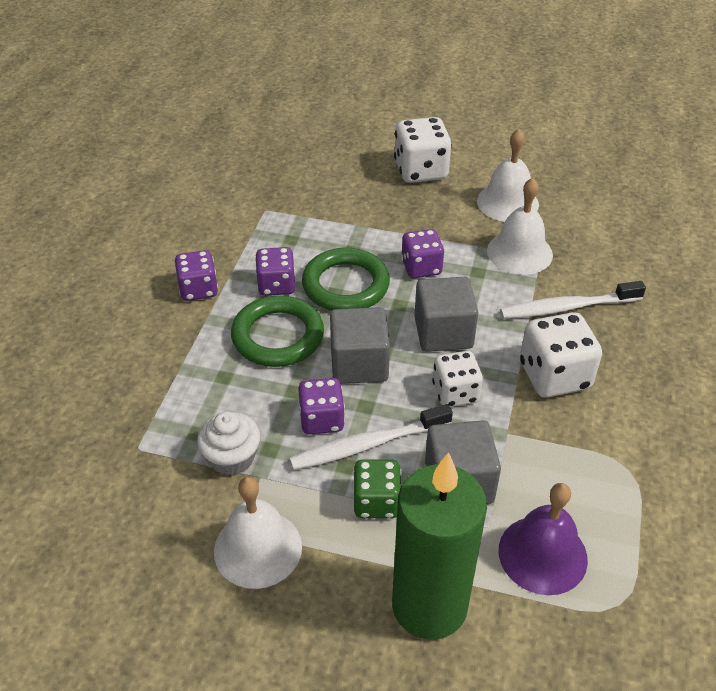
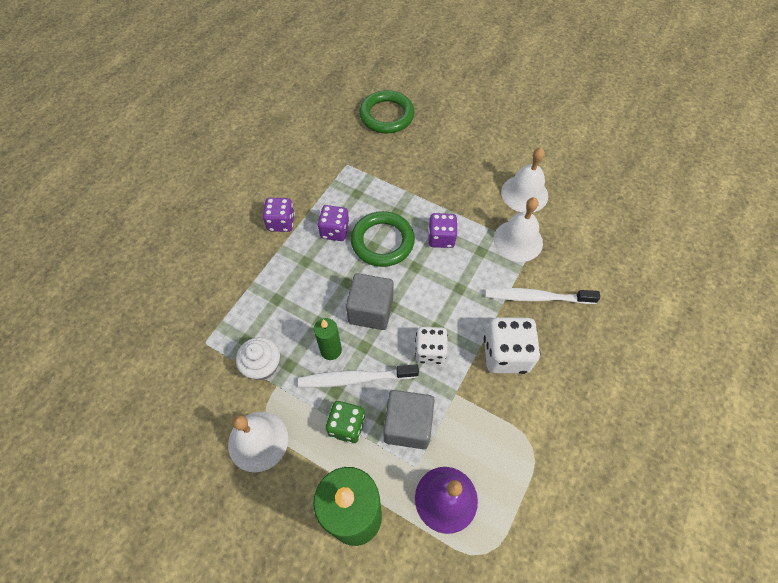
camera: 15 degrees right, 15 degrees up
green ring [231,295,324,367] -> green ring moved to [359,90,415,133]
purple dice [298,378,345,435] -> green candle [314,318,342,360]
white dice [394,117,452,183] -> none
grey cube [414,277,478,352] -> none

